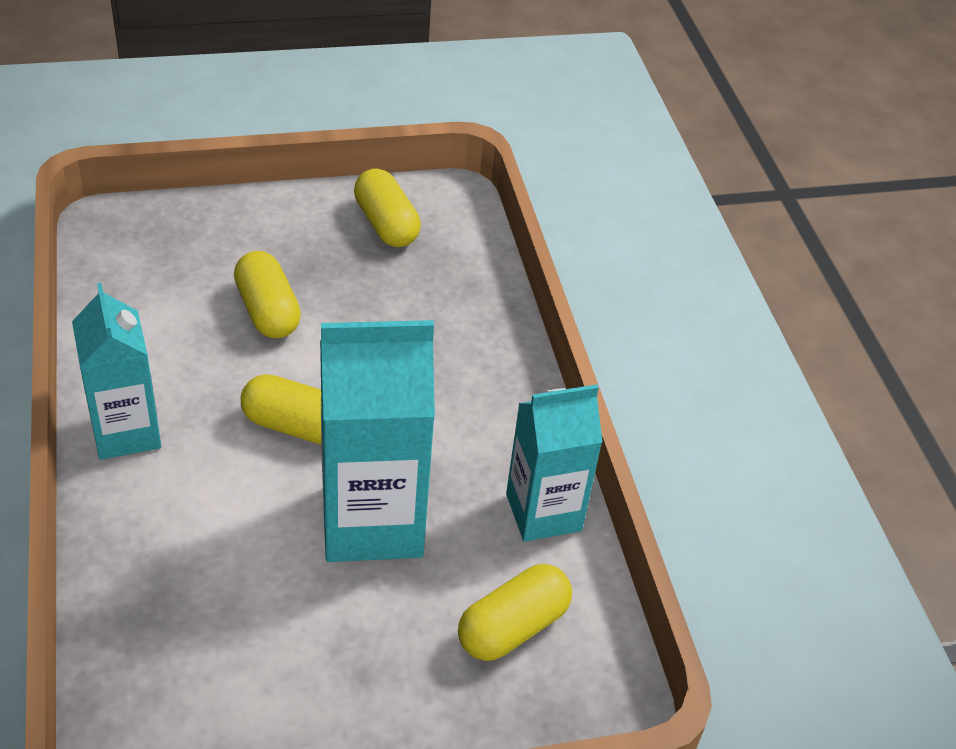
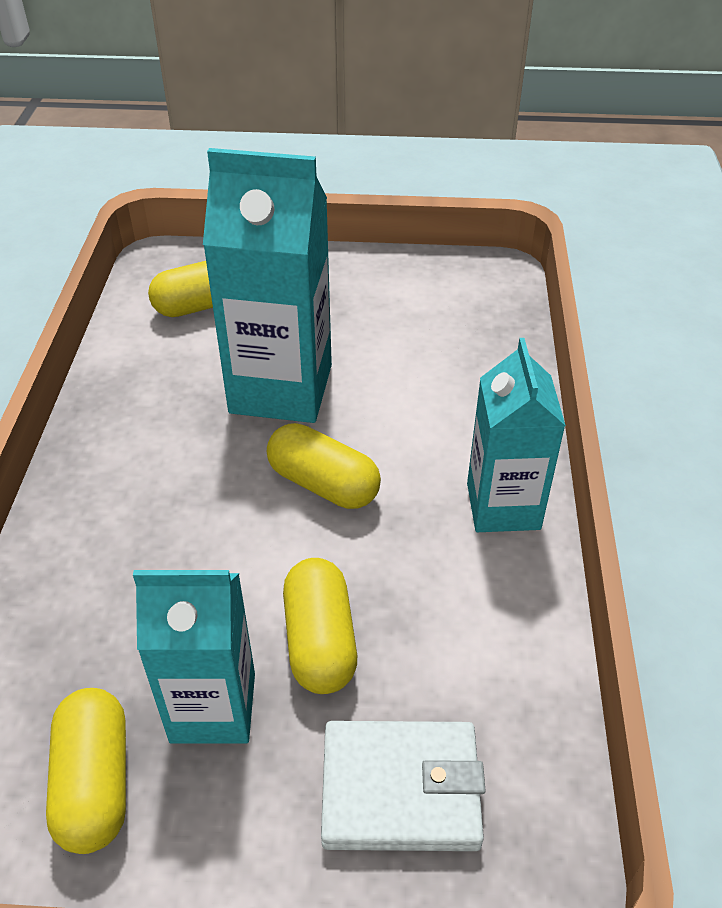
camera: 160 degrees left, 0 degrees up
turquoise carton [506,384,602,542] -> turquoise carton moved to [133,570,255,744]
none -> white wallet [321,721,486,851]

